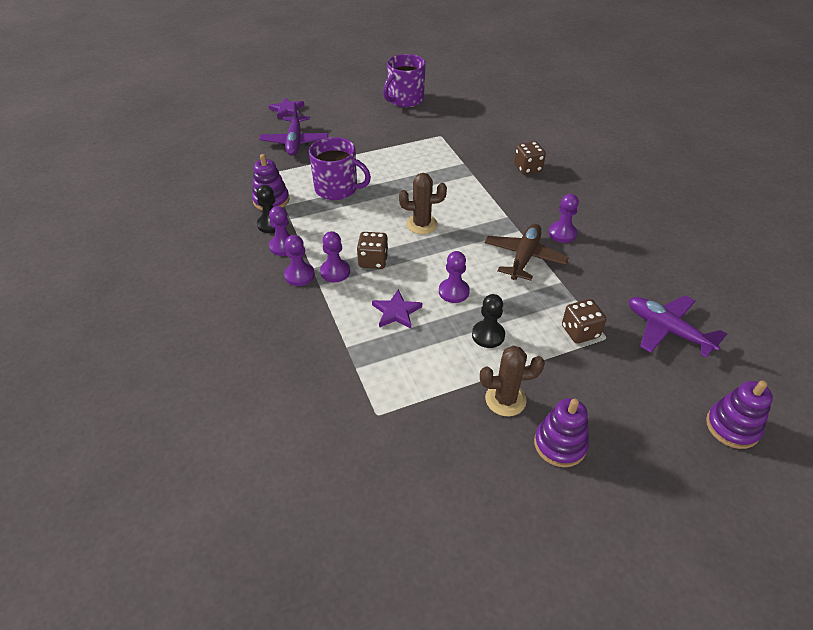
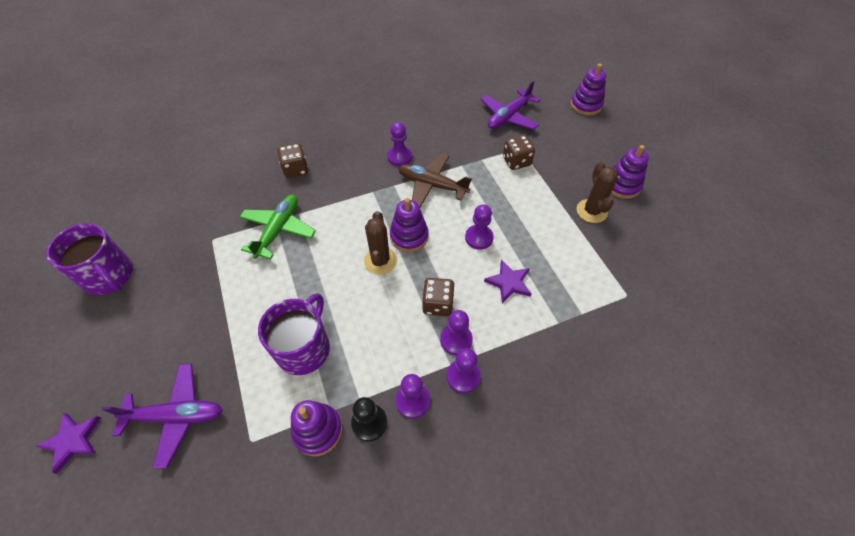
camera: 90 degrees left, 10 degrees up
black pawn [472,294,505,348] -> none
none -> green plane [240,195,316,259]
none -> purple stacking toy [390,198,428,252]

